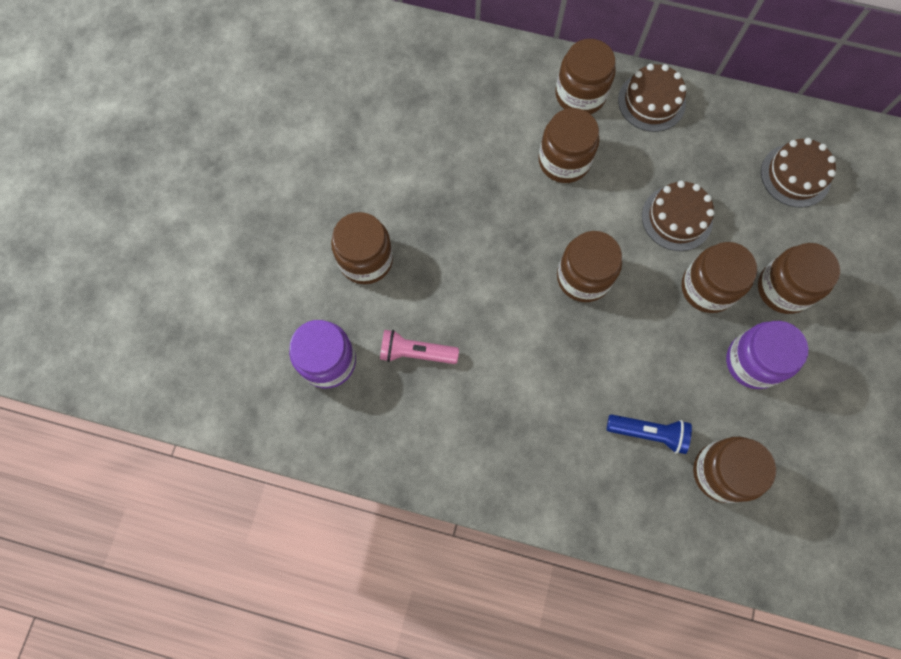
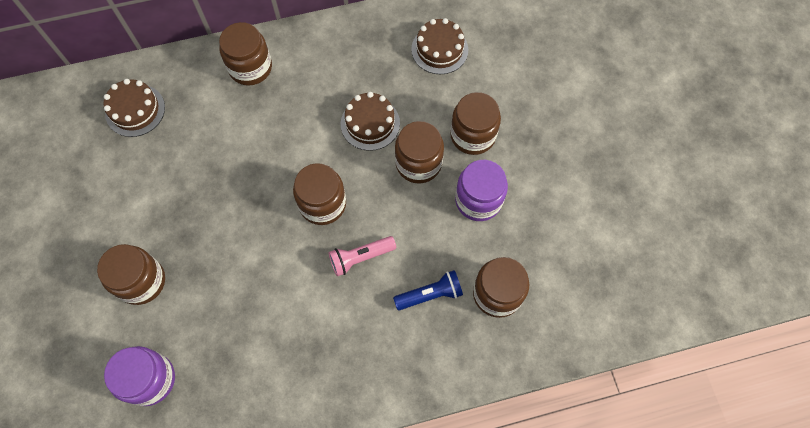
camera: 30 degrees left, 5 degrees down
pink flashlight [380,330,459,364] -> pink flashlight moved to [328,236,396,276]
brown jar [538,108,600,183] -> none
brown cake [618,64,686,132] -> brown cake moved to [103,79,165,137]

